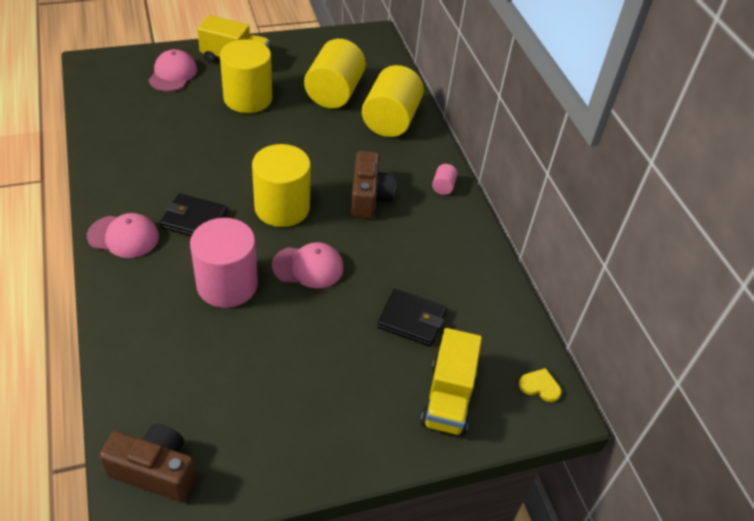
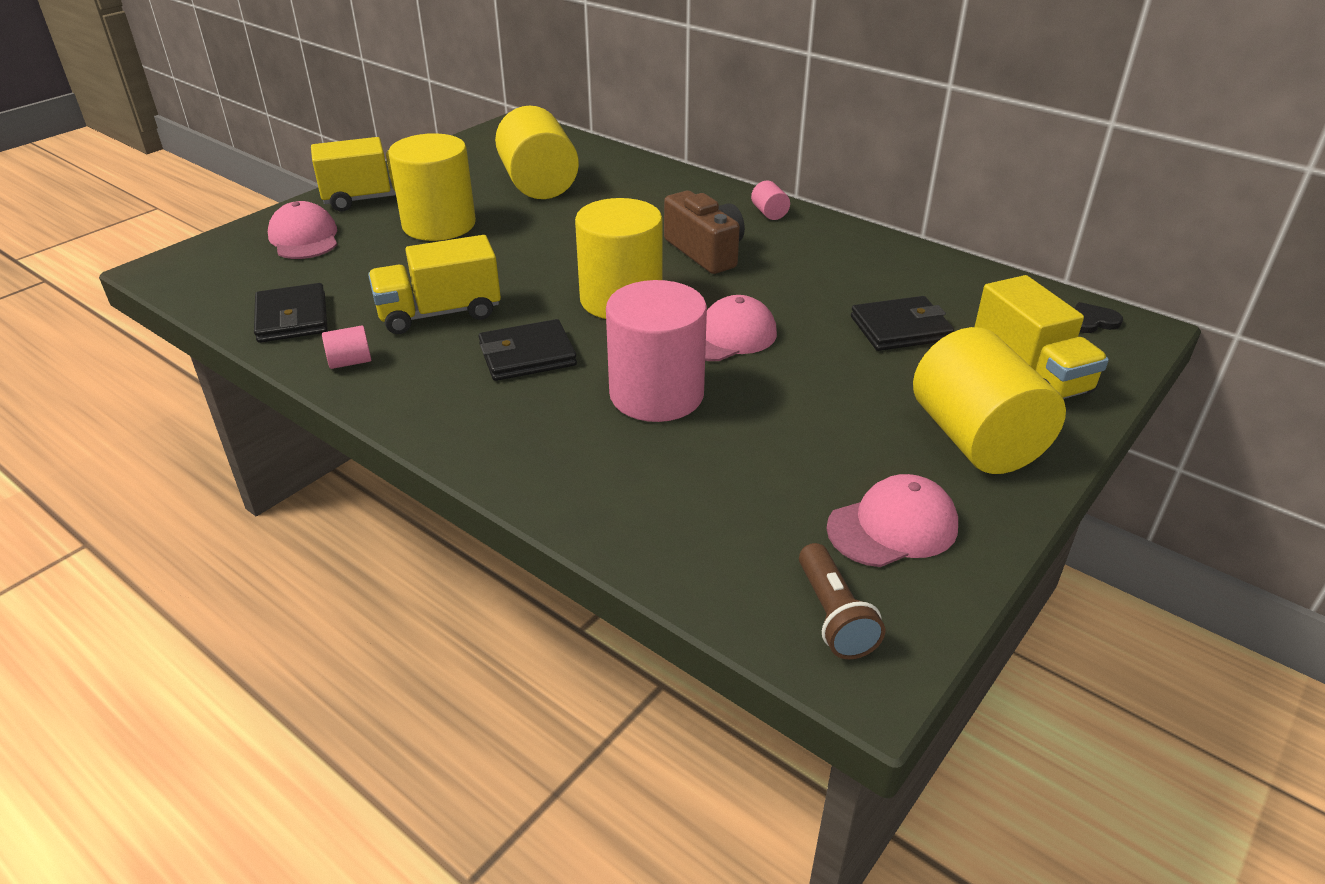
camera: 30 degrees left, 10 degrees down
pink cap [87,213,159,258] -> pink cap moved to [826,474,958,567]
brown camera [99,424,197,502] -> brown flashlight [799,543,885,659]
yellow cylinder [362,65,424,137] -> yellow cylinder moved to [913,327,1066,474]
yellow heart [519,368,561,402] -> black heart [1074,302,1123,333]
none -> black wallet [254,283,328,343]
none -> pink cylinder [322,326,371,369]
none -> yellow truck [368,235,501,334]

